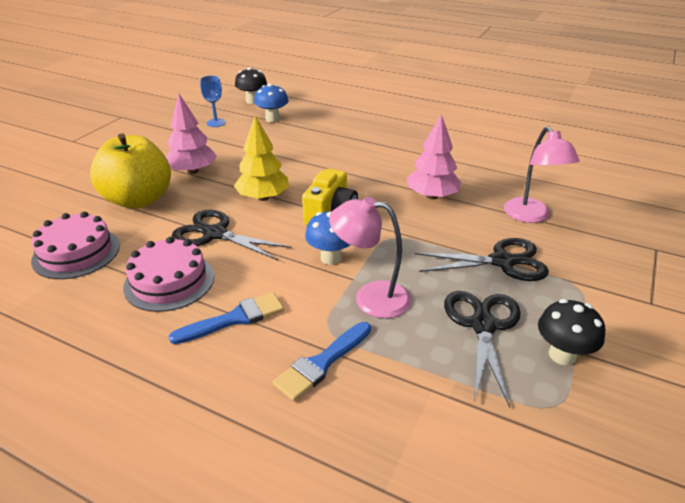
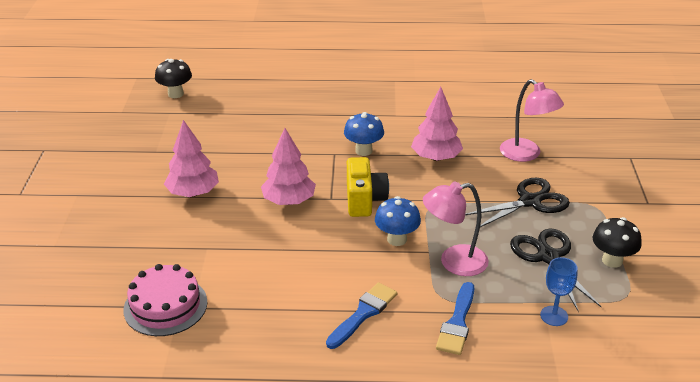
camera: 25 degrees left, 0 degrees up
yellow apple [90,133,171,209] -> none
pink cake [123,237,214,312] -> none
black scissors [172,209,291,260] -> none
blue goblet [200,75,226,127] -> blue goblet moved to [540,257,578,326]
yellow tree [234,116,289,201] -> pink tree [261,128,316,205]
blue mushroom [254,83,289,122] -> blue mushroom moved to [344,112,384,156]

